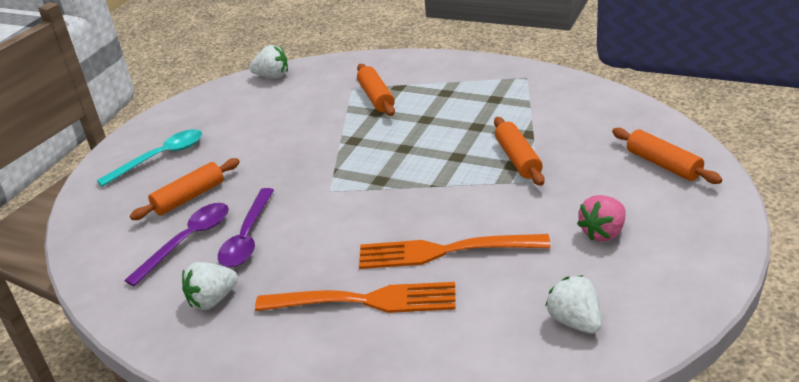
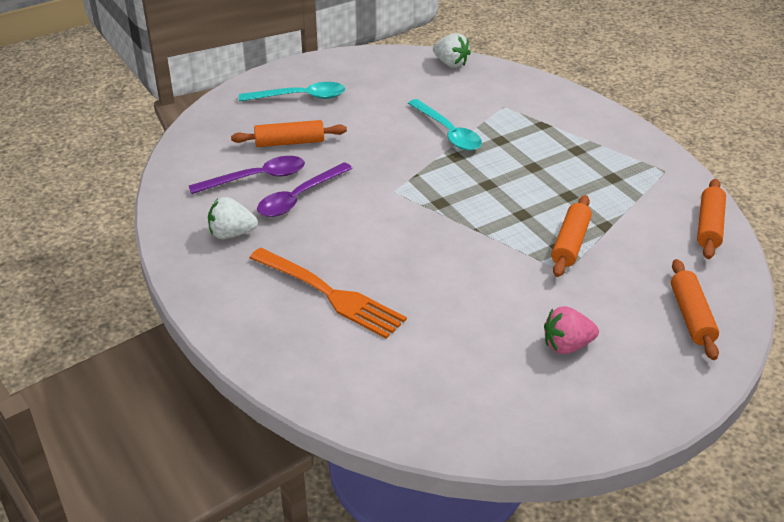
camera: 30 degrees right, 5 degrees up
orange rolling pin [357,64,395,116] -> orange rolling pin moved to [697,179,726,259]
orange fork [359,234,551,269] -> none
white strawberry [545,275,602,334] -> none
none -> turquoise spoon [408,99,482,151]

